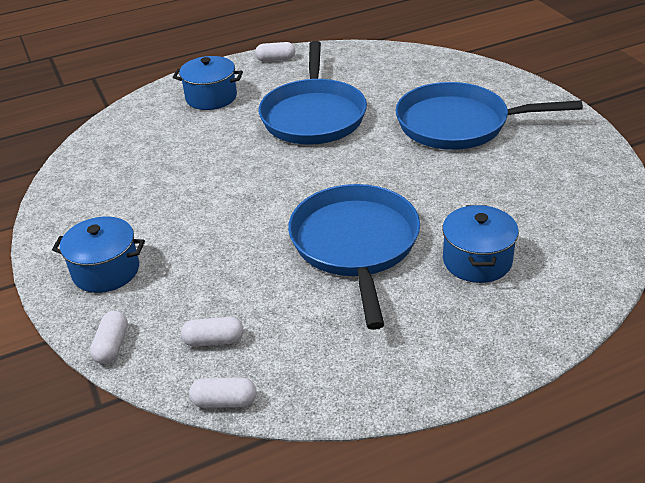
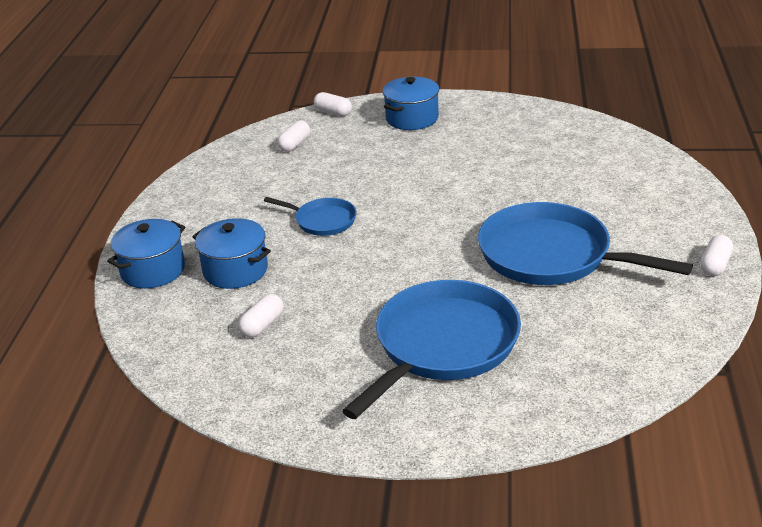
camera: 120 degrees right, 5 degrees down
blue pot [173,56,243,110] -> blue pot moved to [107,219,185,289]
white capsule [189,377,256,408] -> white capsule moved to [238,294,284,338]
blue pan [288,184,420,330] -> blue pan [264,197,356,236], size x0.50

